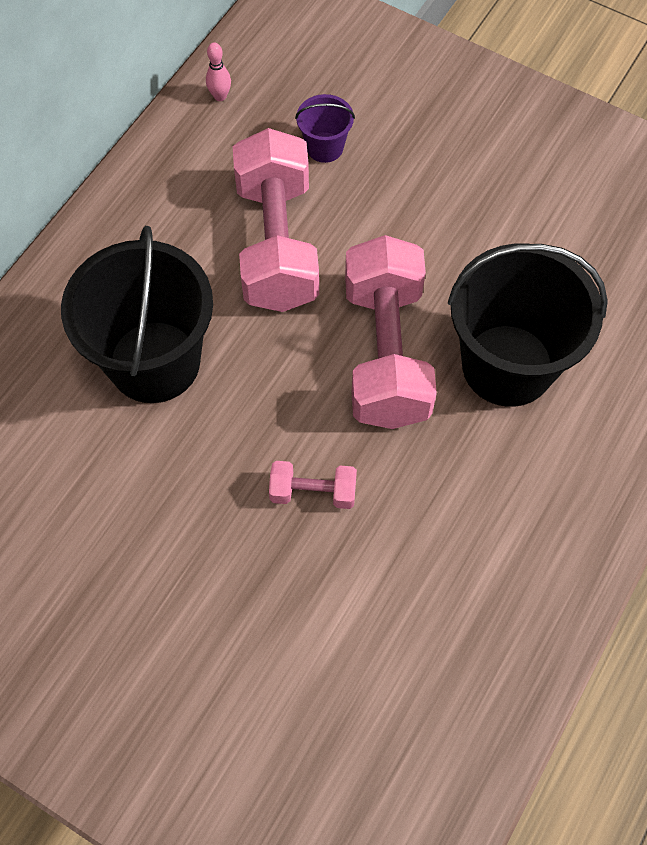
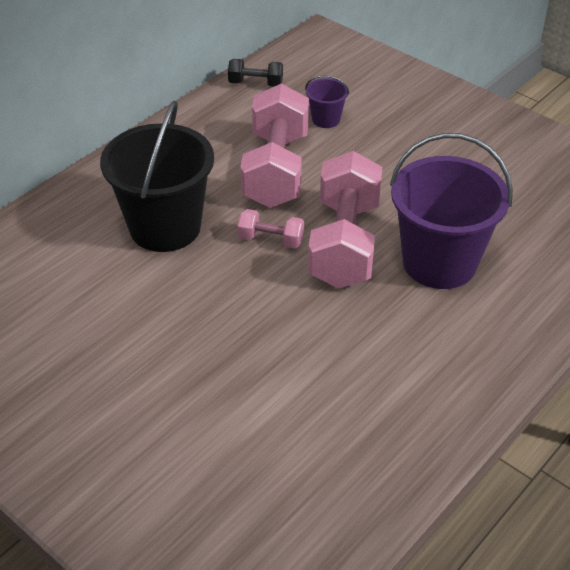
camera: 10 degrees right, 20 degrees down
pink bowling pin [206,43,231,101] -> black dumbbell [228,59,283,86]
pink dumbbell [269,461,357,509] -> pink dumbbell moved to [237,209,304,249]
black bucket [448,244,608,407] -> purple bucket [390,133,513,289]

